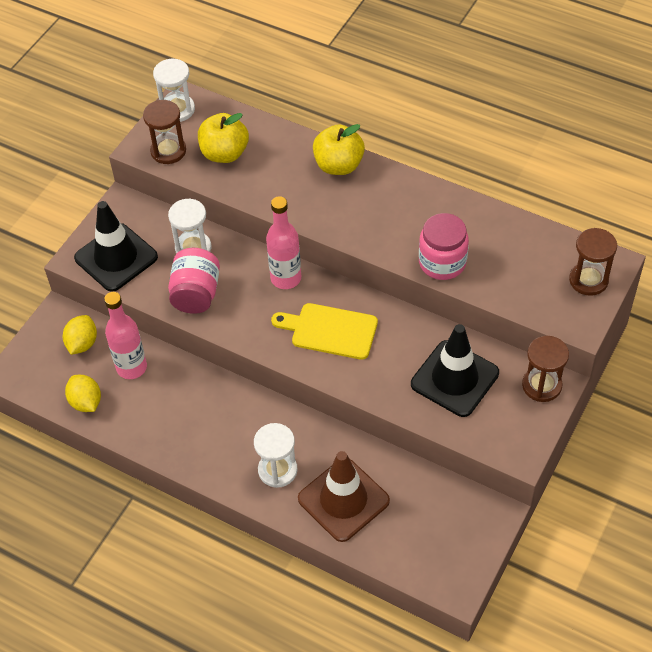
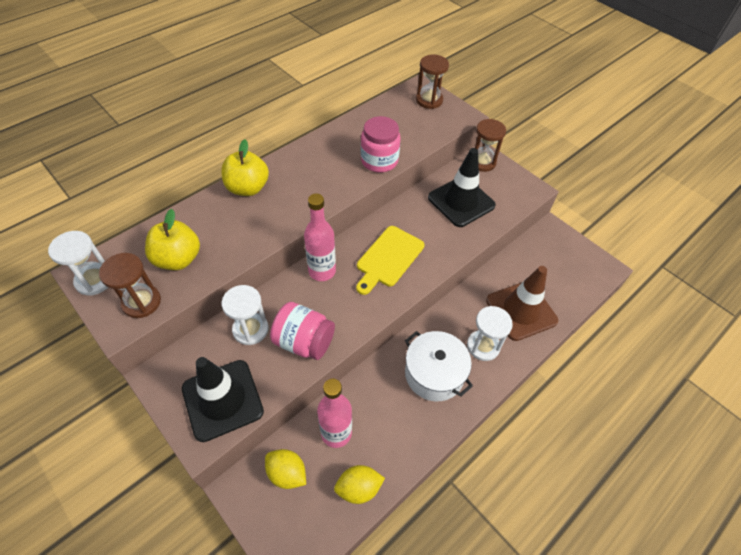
camera: 75 degrees left, 0 degrees up
none -> white pot [405,331,473,401]

